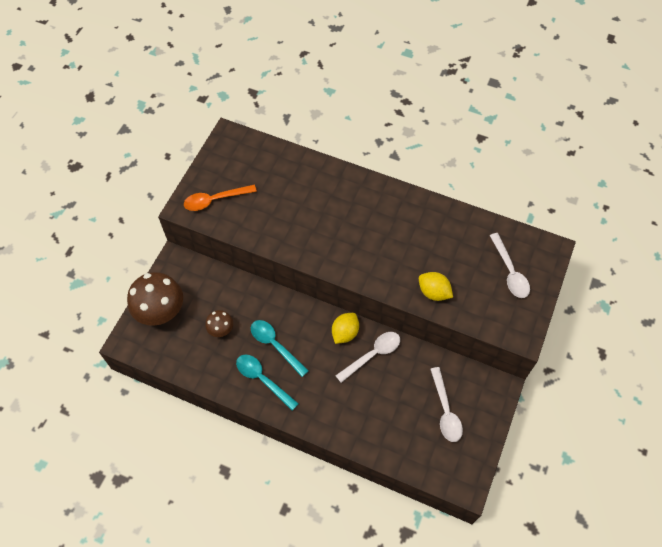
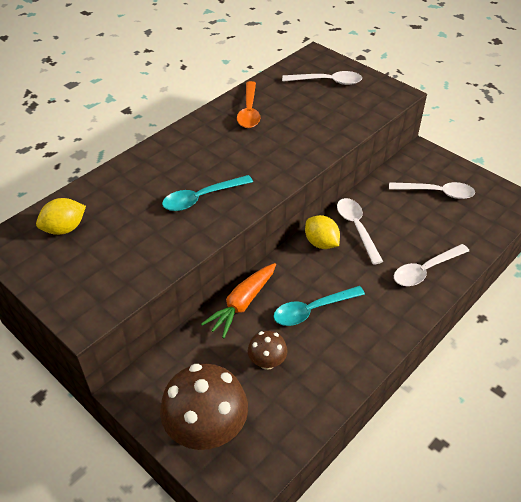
camera: 70 degrees left, 15 degrees down
orange spoon [184,185,257,211] -> orange spoon moved to [237,81,260,128]
turquoise spoon [236,355,299,411] -> turquoise spoon moved to [162,175,253,211]
yellow lemon [419,272,453,301] -> yellow lemon moved to [36,198,86,235]
none -> orange carrot [201,263,276,338]
none -> white spoon [394,244,469,286]

